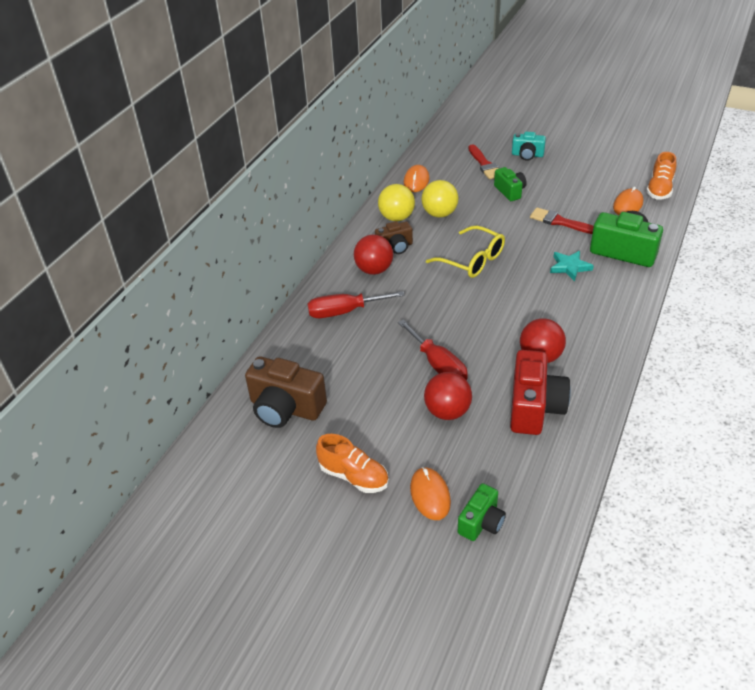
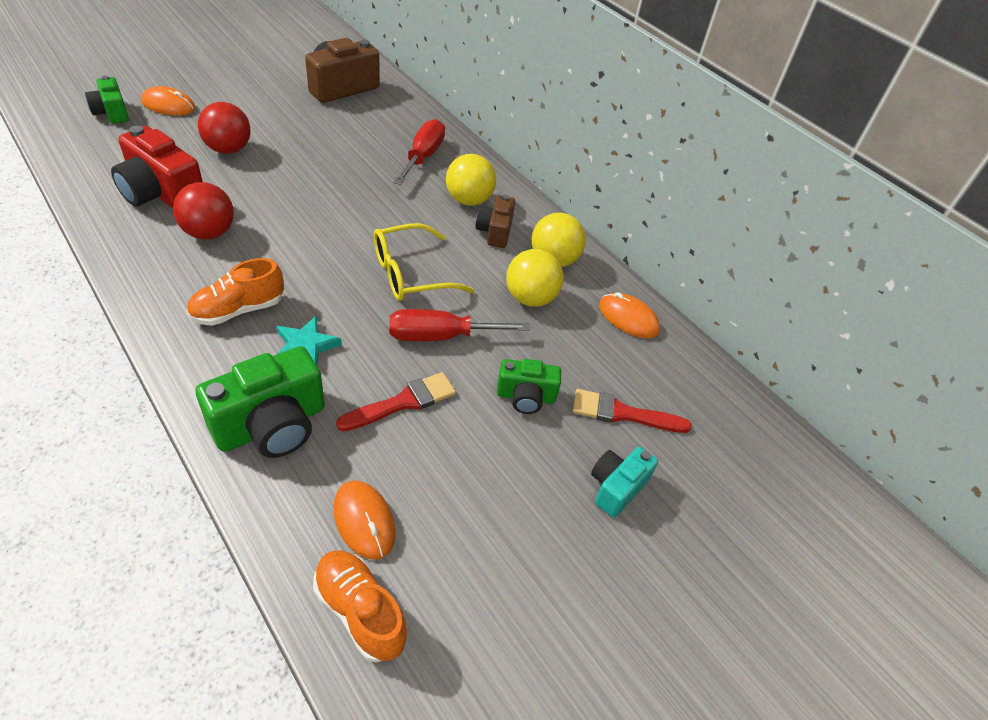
camera: 110 degrees right, 5 degrees up
orange shoe [316,434,389,493] -> orange shoe moved to [186,258,284,326]
red ball [354,234,393,275] -> yellow ball [446,154,496,206]
red screwdriver [398,320,468,380] -> red screwdriver moved to [390,309,530,341]

